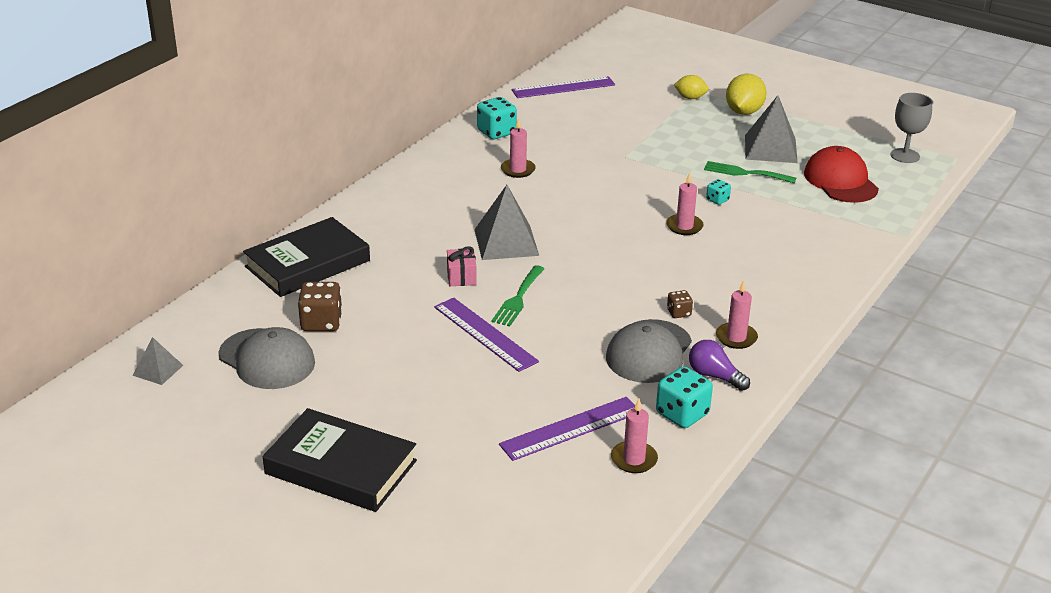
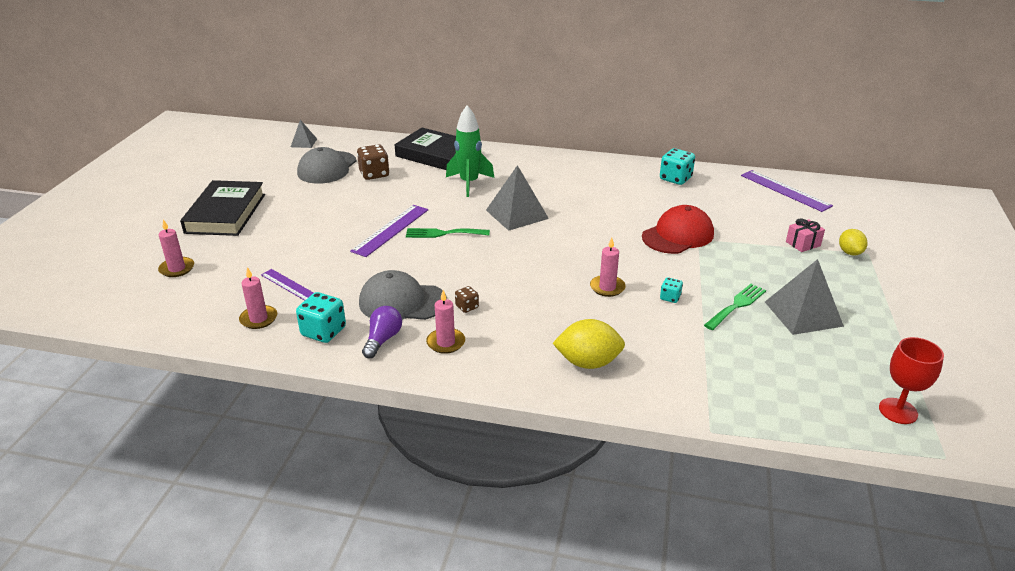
camera: 70 degrees right, 0 degrees up
pink gift [447,247,477,286] -> pink gift moved to [786,219,825,252]
purple ruler [499,397,635,461] -> purple ruler [261,269,314,301], size x0.64
pink candle [501,118,536,178] -> pink candle moved to [158,219,194,277]
green fork [704,161,796,184] -> green fork turned 45 degrees clockwise [704,284,766,330]
yellow lemon [726,74,767,115] -> yellow lemon moved to [552,319,625,369]
red cap [804,146,879,203] -> red cap moved to [642,205,714,254]
grey goblet [890,93,932,163] -> red goblet [879,337,944,424]
none -> green rocket [446,105,494,197]

